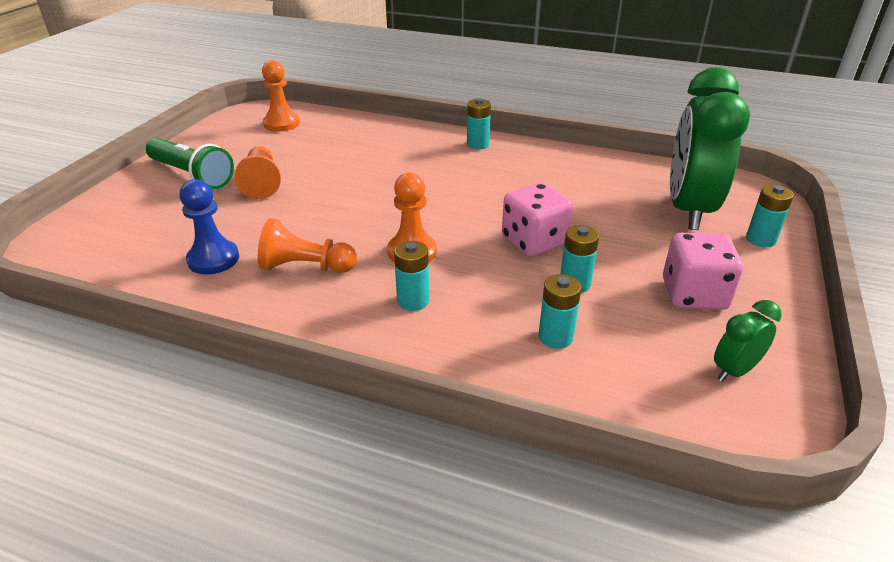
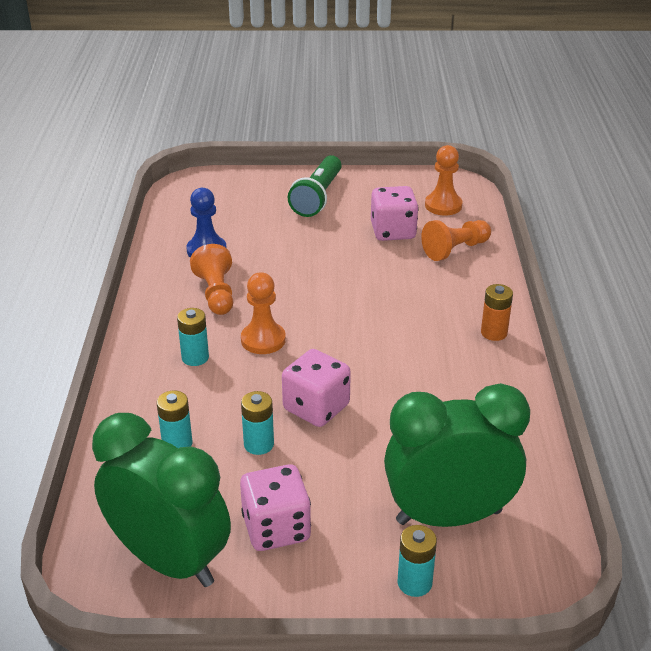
camera: 70 degrees right, 0 degrees up
orange pawn [235,146,281,199] -> orange pawn moved to [421,220,491,261]
turquoise battery [467,98,491,149] -> orange battery [481,284,513,341]
green clock [714,300,782,382] -> green clock [92,413,231,587], size x2.29
none -> pink dice [371,186,419,241]

